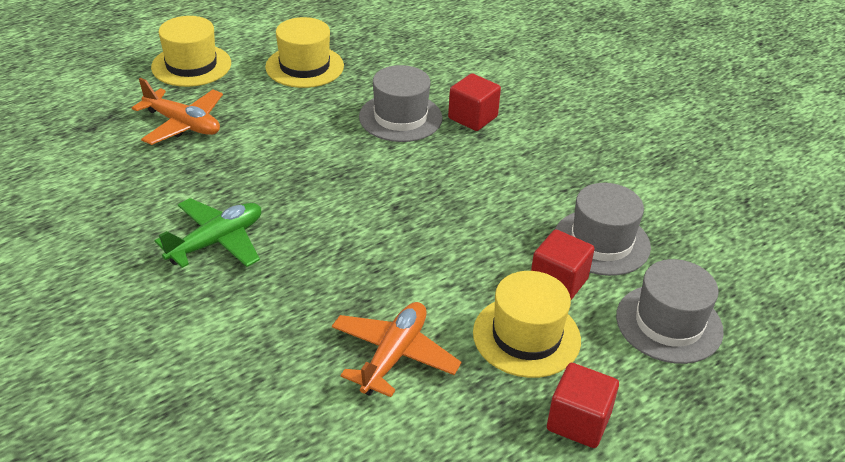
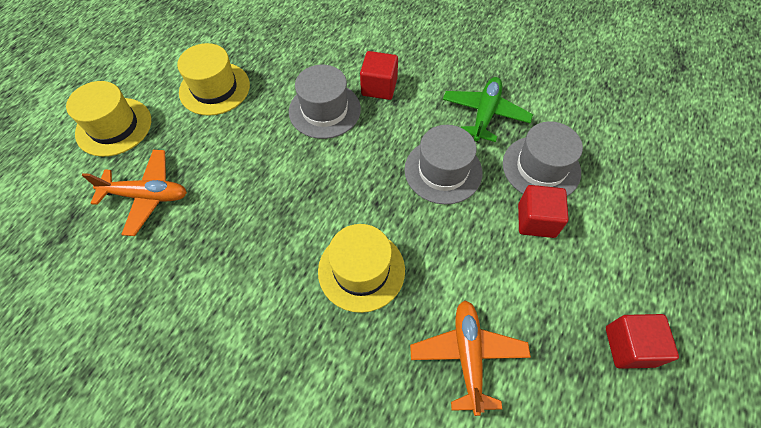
camera: 25 degrees left, 20 degrees up
green plane [155,198,261,268] -> green plane moved to [443,77,533,142]
yellow hat [473,271,581,378] -> yellow hat moved to [318,224,405,313]
grey hat [616,259,724,364] -> grey hat moved to [405,125,482,204]

